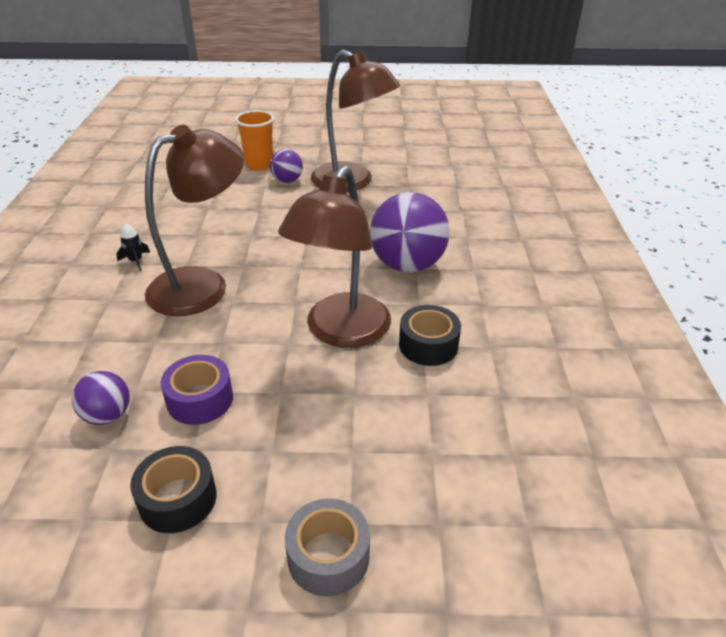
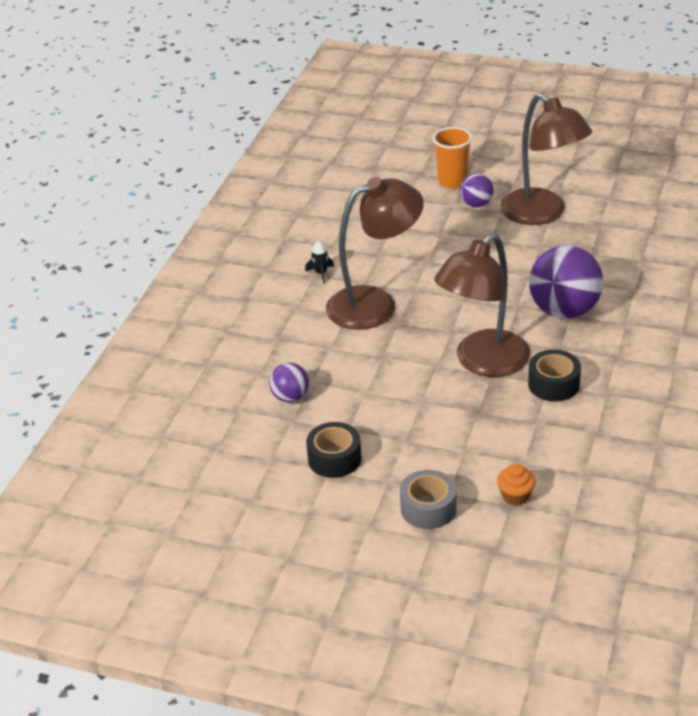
camera: 20 degrees right, 0 degrees up
purple tape [161,355,233,425] -> none
none -> orange cupcake [497,464,536,505]

